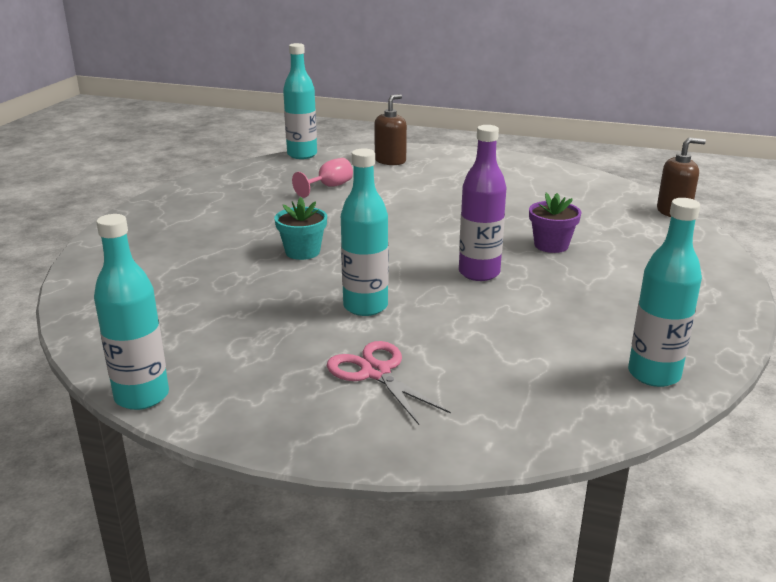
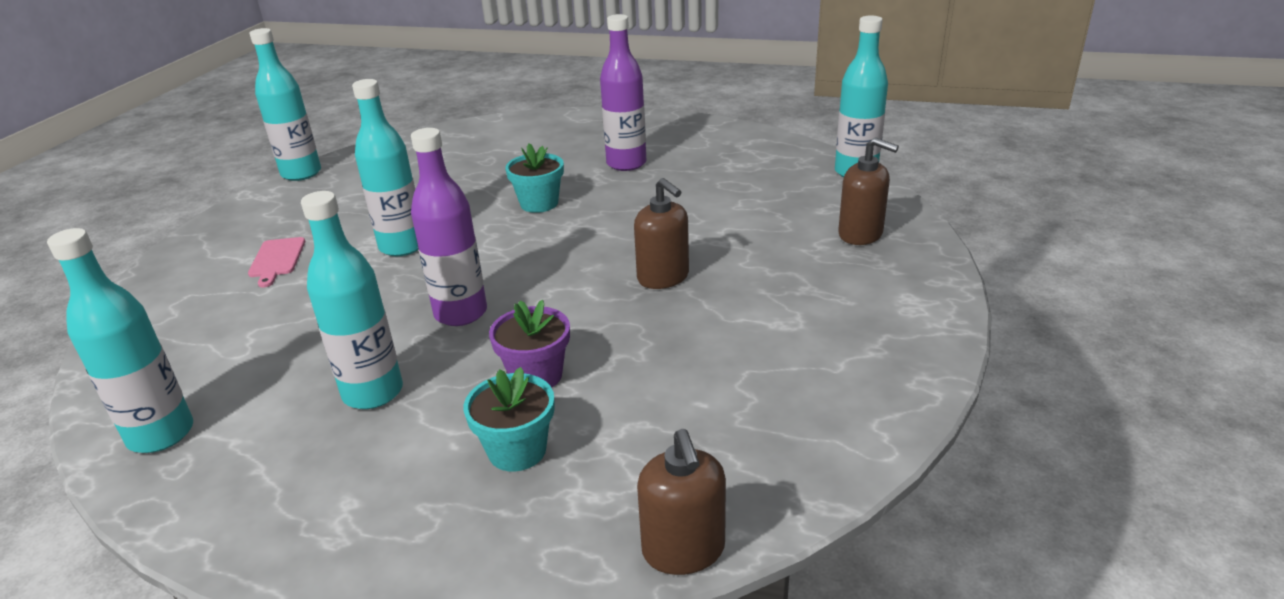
camera: 90 degrees right, 5 degrees up
pink goblet [292,158,353,198] -> none
pink scissors [327,341,451,425] -> pink cutting board [248,237,305,287]
none -> turquoise bottle [301,191,403,409]
none -> turquoise flower pot [463,367,555,472]
none -> purple bottle [600,14,646,171]
none -> brown soap dispenser [634,178,689,289]

